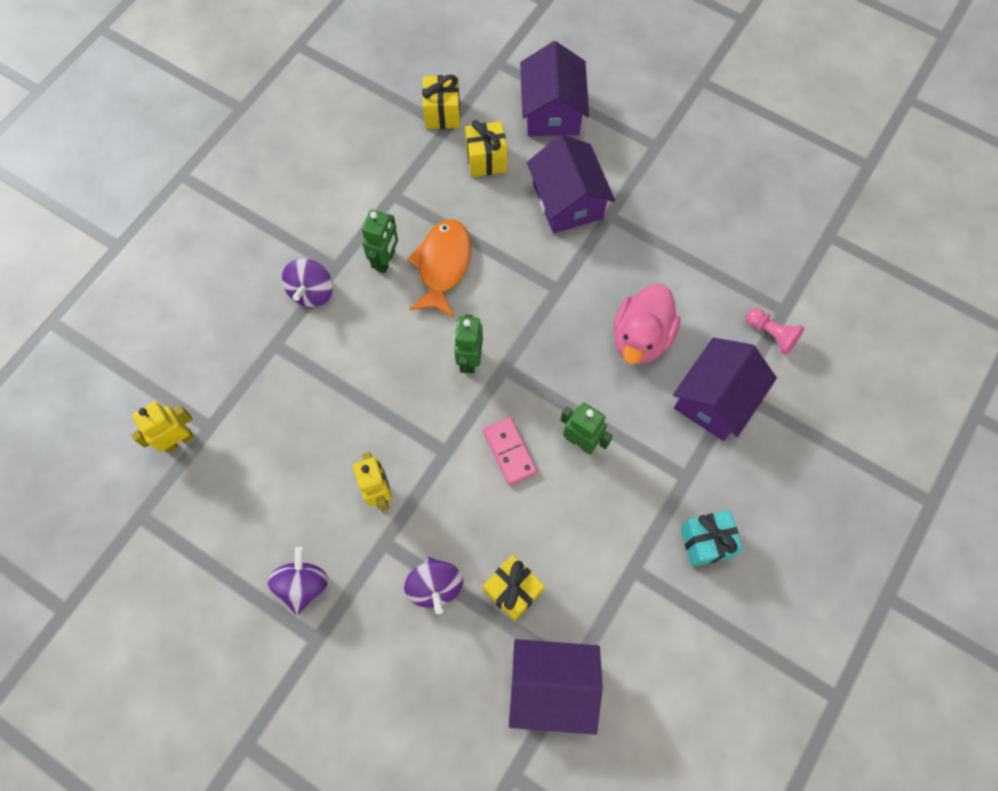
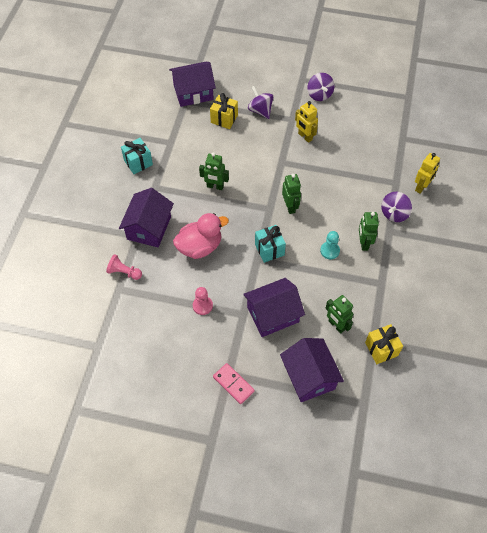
camera: 160 degrees right, 10 degrees down
yellow robot [131,401,194,453] -> yellow robot moved to [415,153,440,194]
purple spinning top [282,259,333,307] -> purple spinning top turned 135 degrees counterclockwise [381,192,412,222]
orange fish [407,219,471,318] -> turquoise pawn [320,231,340,259]
yellow gift [465,120,508,177] -> green robot [325,295,353,334]
pink domino [483,417,537,485] -> pink domino moved to [213,363,255,404]
purple house [527,134,615,234] -> purple house turned 75 degrees counterclockwise [243,278,305,337]
pink duck [613,284,681,364] -> pink duck turned 60 degrees clockwise [173,213,229,259]
none -> pink pawn [193,287,213,315]
none -> turquoise gift [255,225,286,263]

